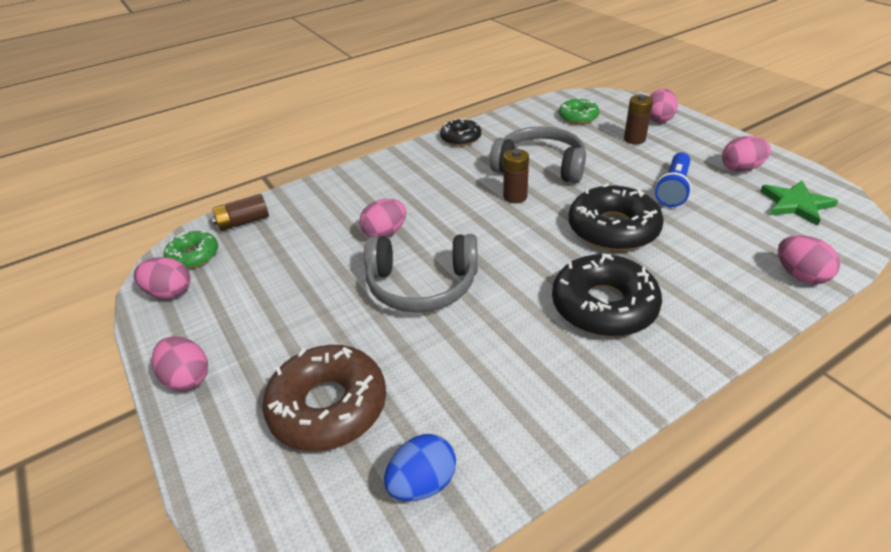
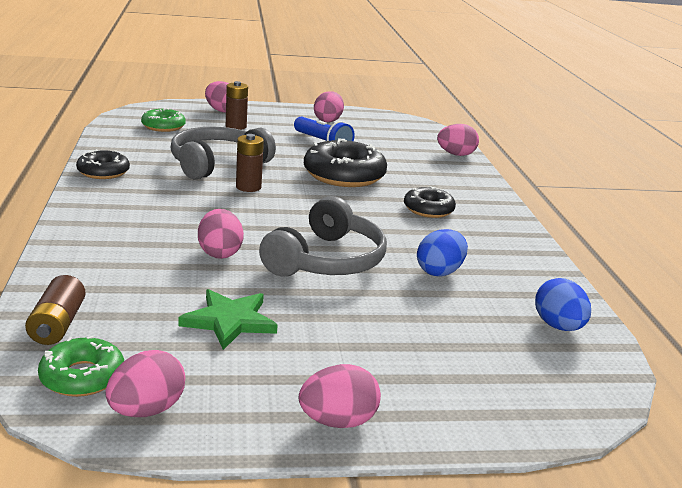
camera: 70 degrees left, 15 degrees down
brown donut [262,345,386,452] -> none
black donut [552,254,662,337] -> black donut [404,186,456,218], size x0.57
green star [760,181,838,226] -> green star moved to [178,289,278,350]
none -> blue egg [417,229,468,276]

